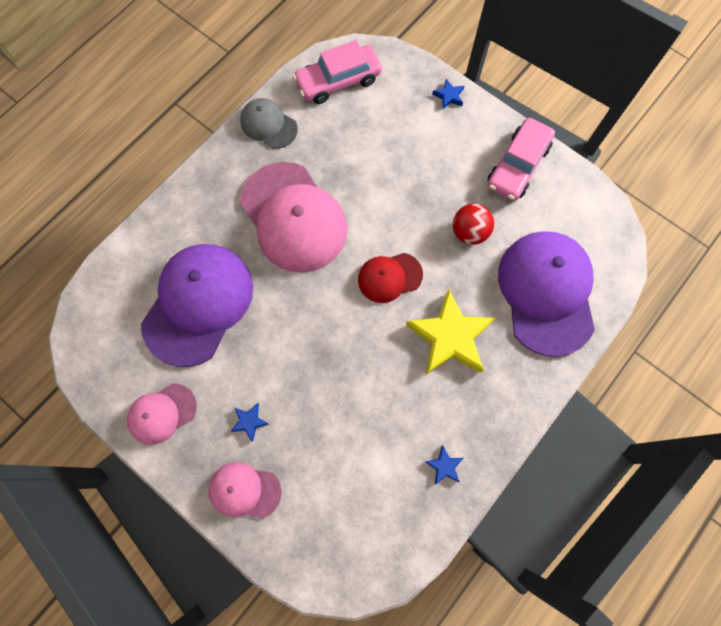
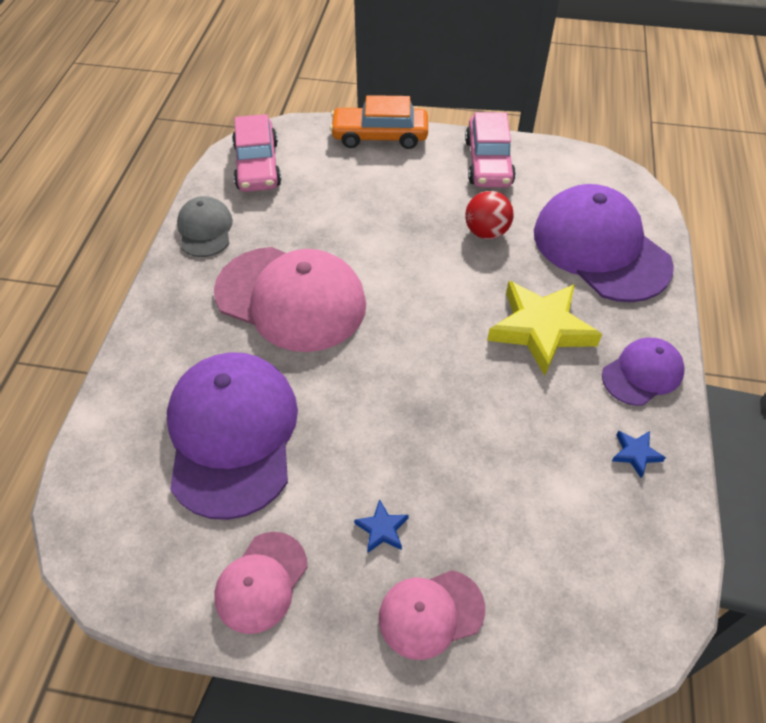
camera: 30 degrees left, 20 degrees down
grey cap [240,98,298,149] -> grey cap turned 75 degrees clockwise [177,196,233,257]
pink car [293,40,382,104] -> pink car turned 45 degrees counterclockwise [232,114,281,192]
red cap [358,253,423,303] -> none
blue star [432,79,464,110] -> orange car [330,95,428,149]
none -> purple cap [602,338,685,406]

